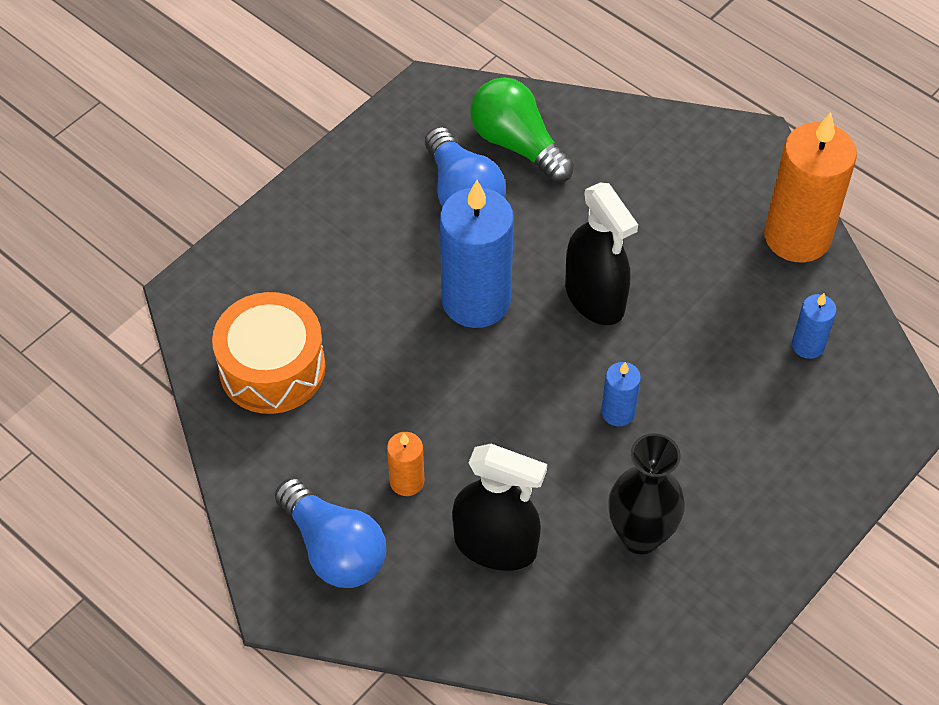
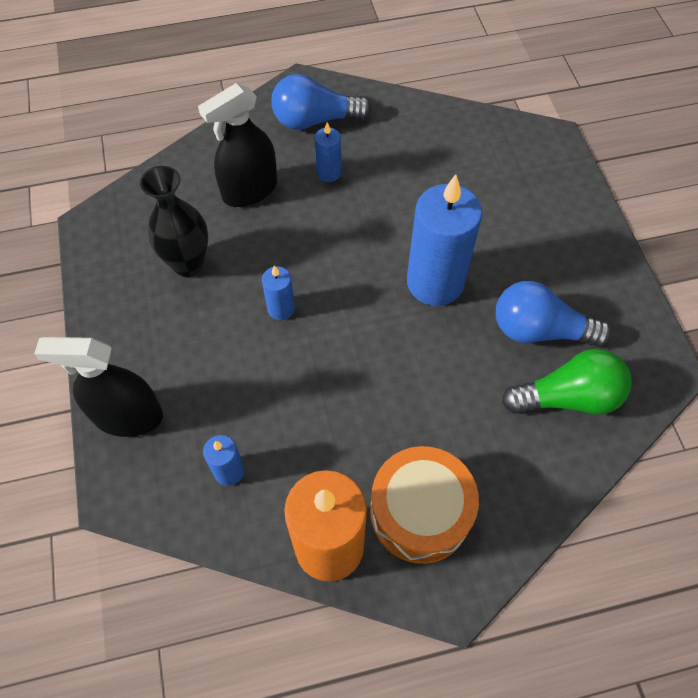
camera: 125 degrees right, 5 degrees up
orange drum [212,292,326,414] -> orange drum moved to [370,446,479,564]
orange candle [387,432,424,496] -> blue candle [314,122,341,182]
black spray bottle [565,183,638,325] -> black spray bottle moved to [34,337,163,437]

